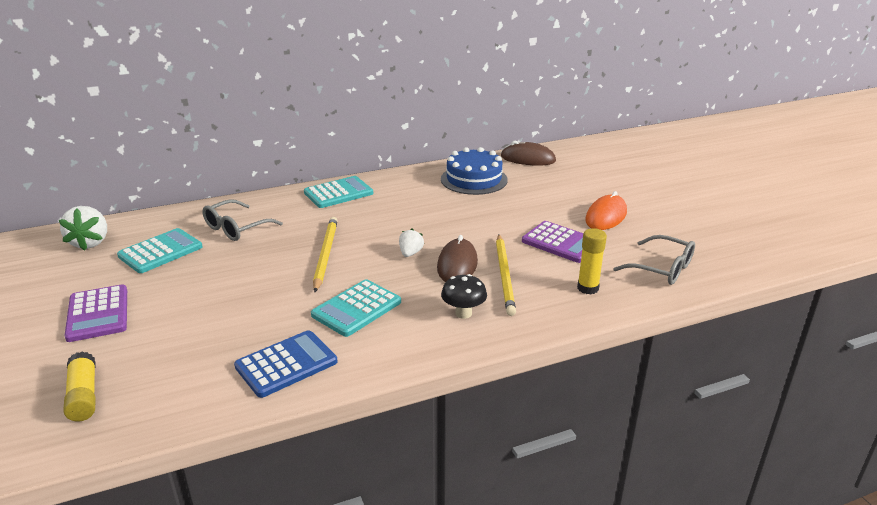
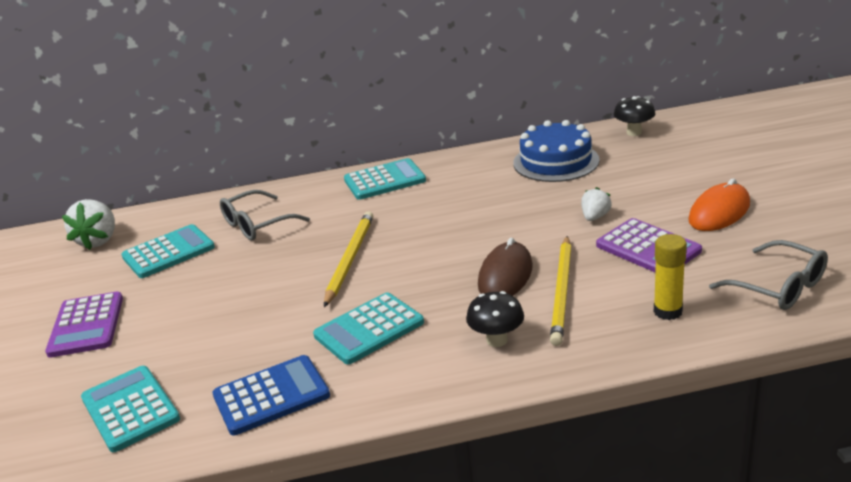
camera: 15 degrees right, 0 degrees up
yellow glue stick [63,352,96,422] -> none
white strawberry [399,228,424,257] -> white strawberry moved to [581,187,612,221]
brown mouse [501,141,556,166] -> black mushroom [614,96,655,136]
none -> turquoise calculator [81,366,180,452]

